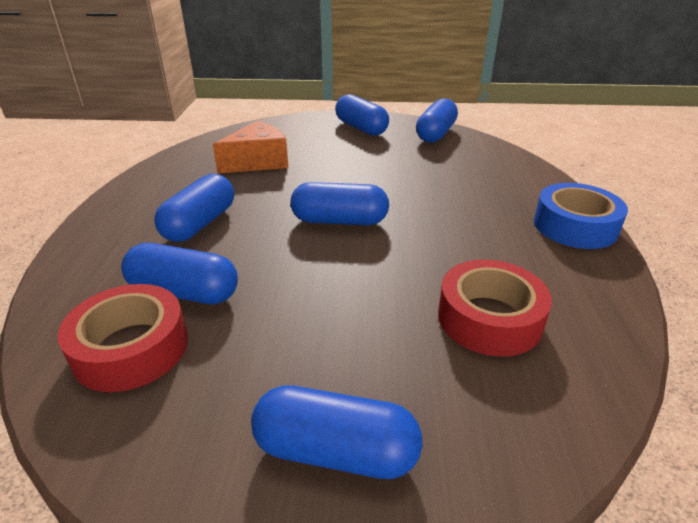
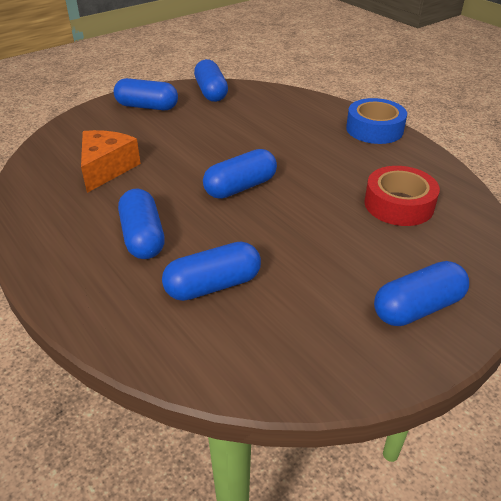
camera: 40 degrees left, 5 degrees up
red tape [58,284,188,392] -> none

